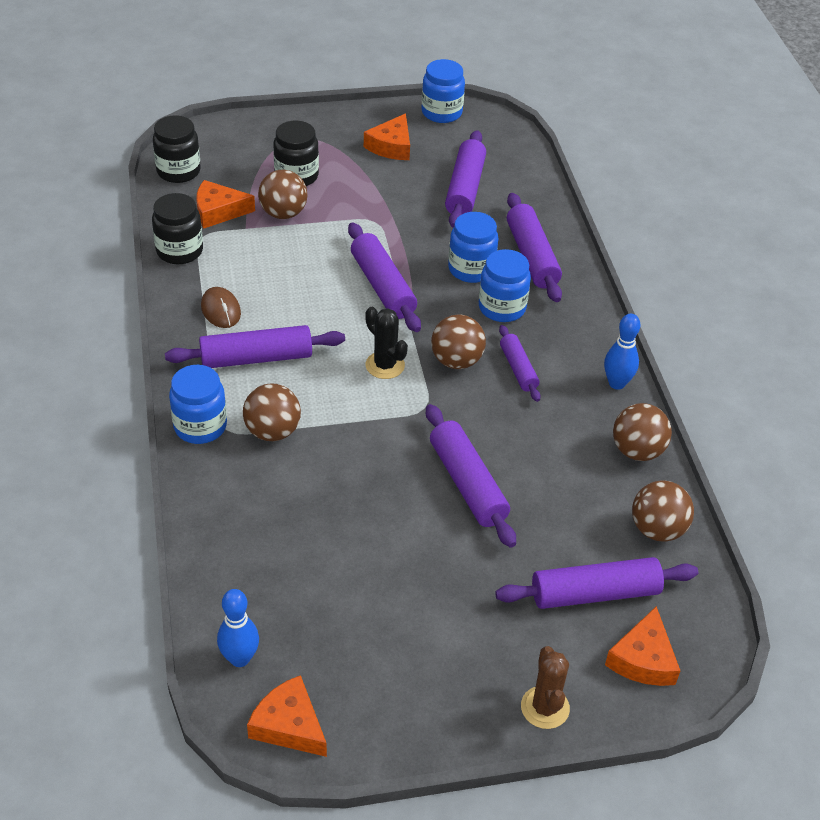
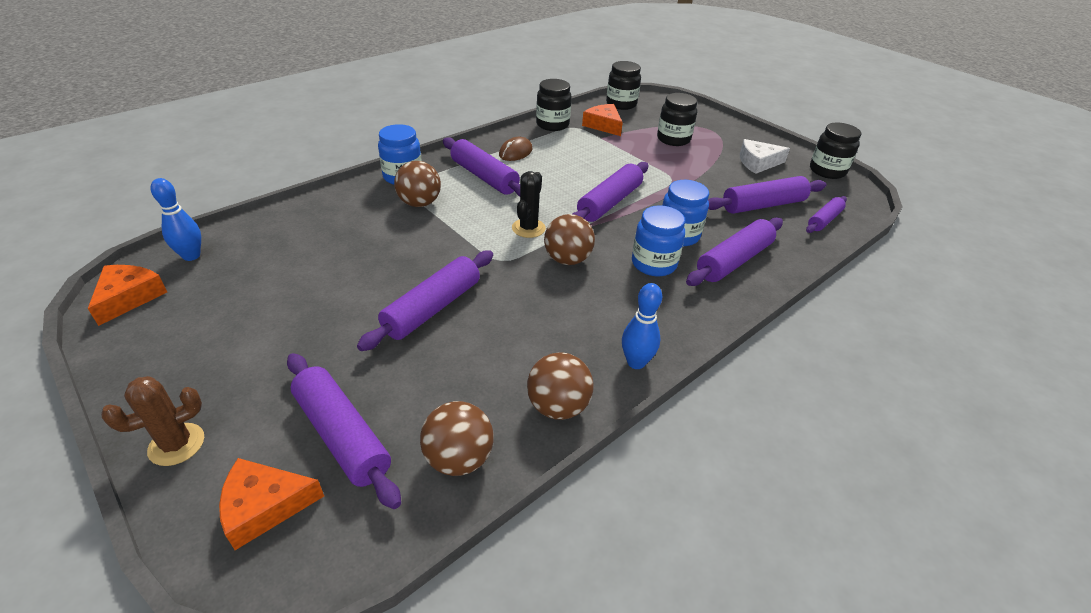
camera: 60 degrees right, 5 degrees down
brown ball [258,170,308,219] -> none
orange cheese [364,114,410,160] -> white cheese [740,139,790,174]
blue jar [422,59,465,123] -> black jar [810,123,861,179]
purple rolling pin [499,325,541,402] -> purple rolling pin moved to [806,196,847,233]

